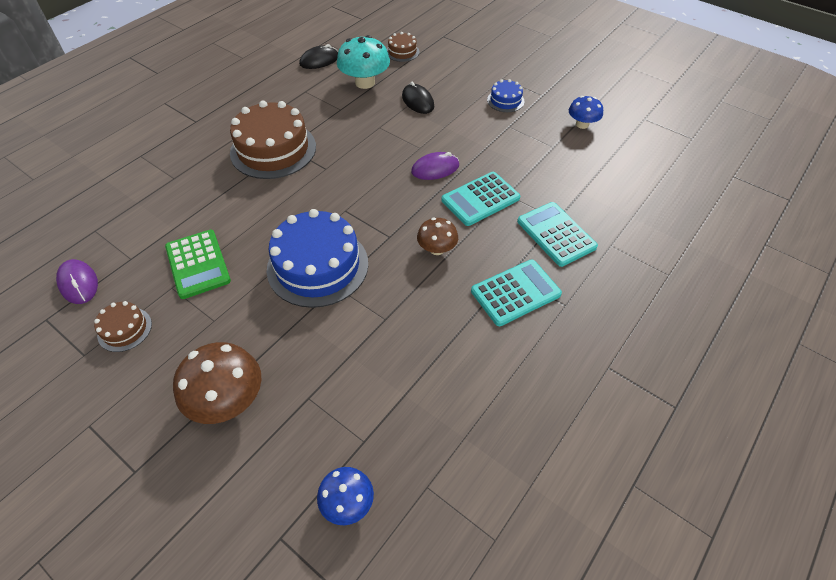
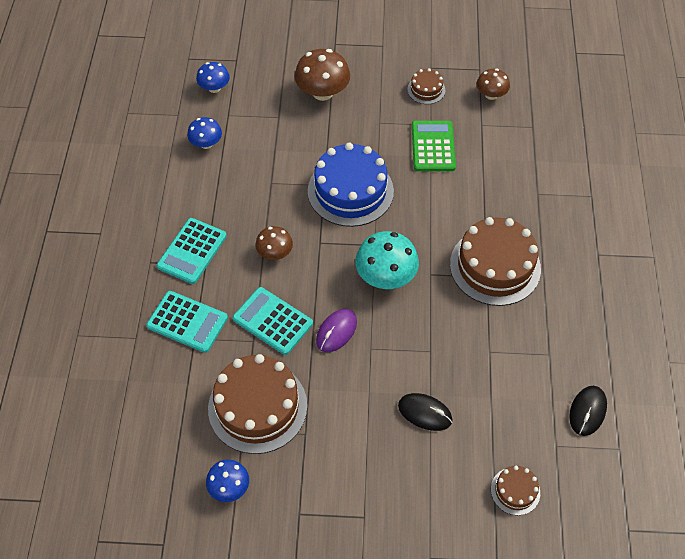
camera: 145 degrees right, 5 degrees up
purple mouse [56,259,98,304] -> brown mushroom [477,69,510,100]
green calculator [165,230,231,299] -> green calculator turned 60 degrees clockwise [412,121,456,171]
turquoise mushroom [337,35,390,89] -> turquoise mushroom moved to [355,231,419,289]
turquoise calculator [442,172,520,226] -> turquoise calculator turned 75 degrees counterclockwise [233,287,313,355]
blue cake [487,79,524,112] -> none
none -> blue mushroom [187,117,222,149]
none -> brown cake [208,354,307,454]

